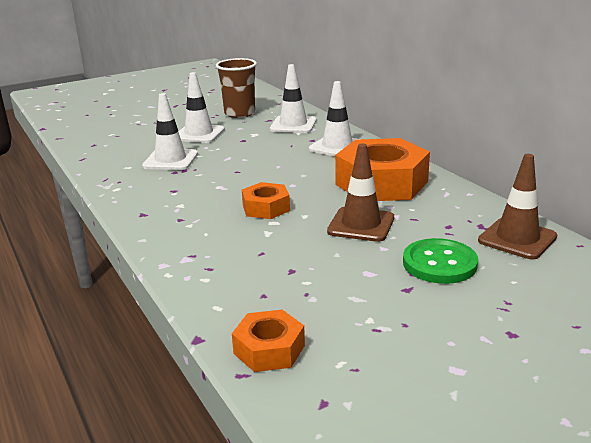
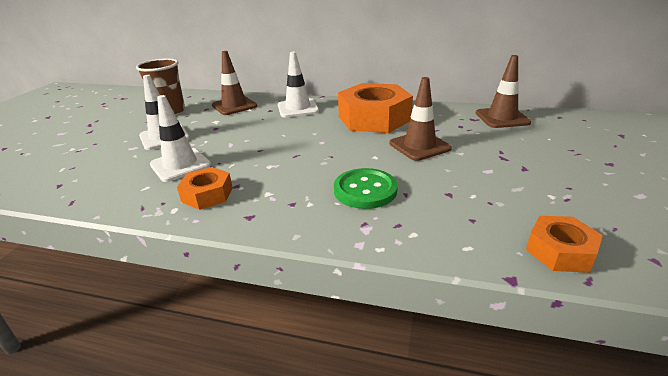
camera: 45 degrees left, 5 degrees up
orange nut [242,182,290,219] -> orange nut moved to [177,167,233,210]
white traffic cone [270,64,316,133] -> brown traffic cone [212,51,257,115]
green button [403,238,478,284] -> green button moved to [334,168,398,209]

